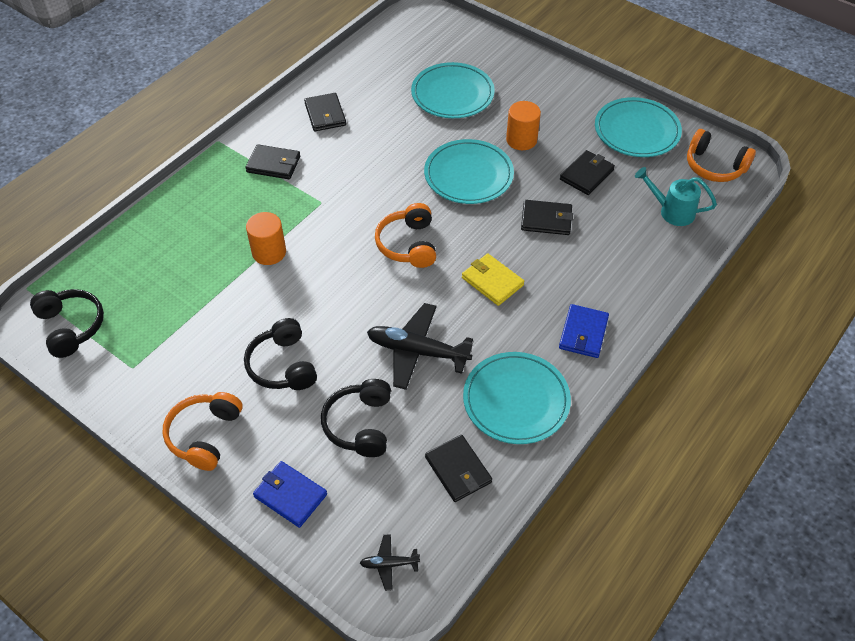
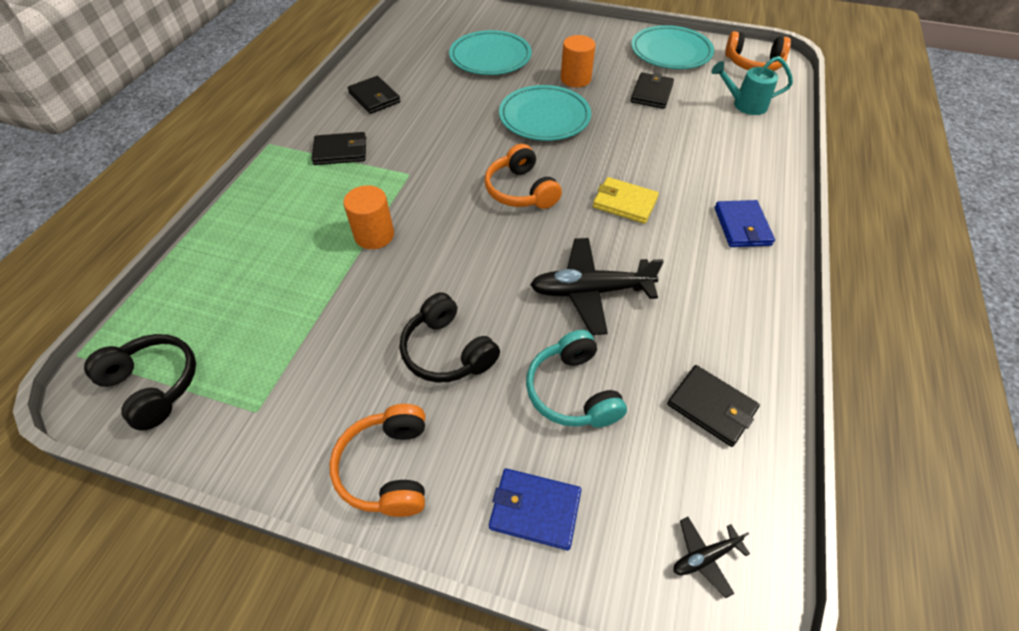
camera: 20 degrees left, 0 degrees up
black headphones [321,379,391,457] -> turquoise headphones [526,330,627,428]
turquoise plate [463,352,571,444] -> none
black wallet [521,200,573,235] -> none

